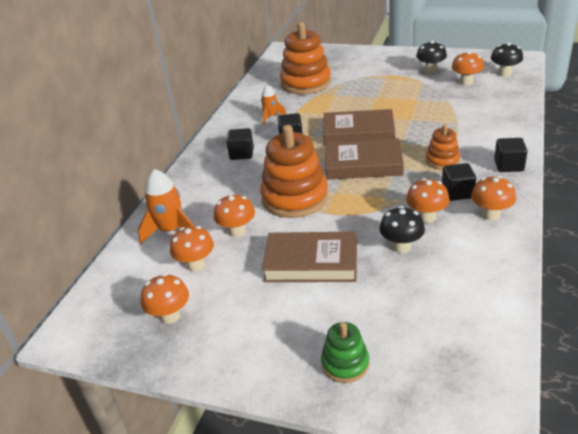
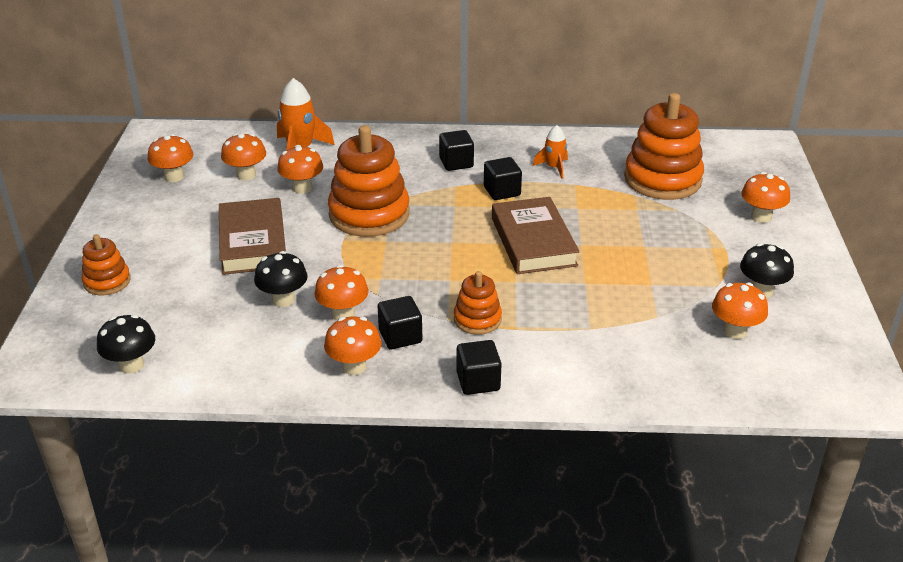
camera: 70 degrees right, 0 degrees up
green stacking toy [321,322,369,383] -> orange stacking toy [82,234,131,295]
brown book [325,139,404,180] -> none
black mushroom [491,43,523,77] -> black mushroom moved to [97,314,155,374]
none -> orange mushroom [741,172,790,223]

